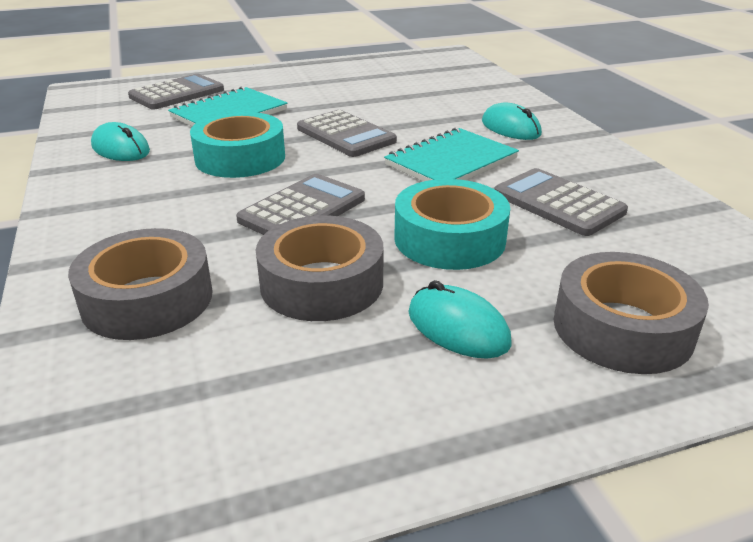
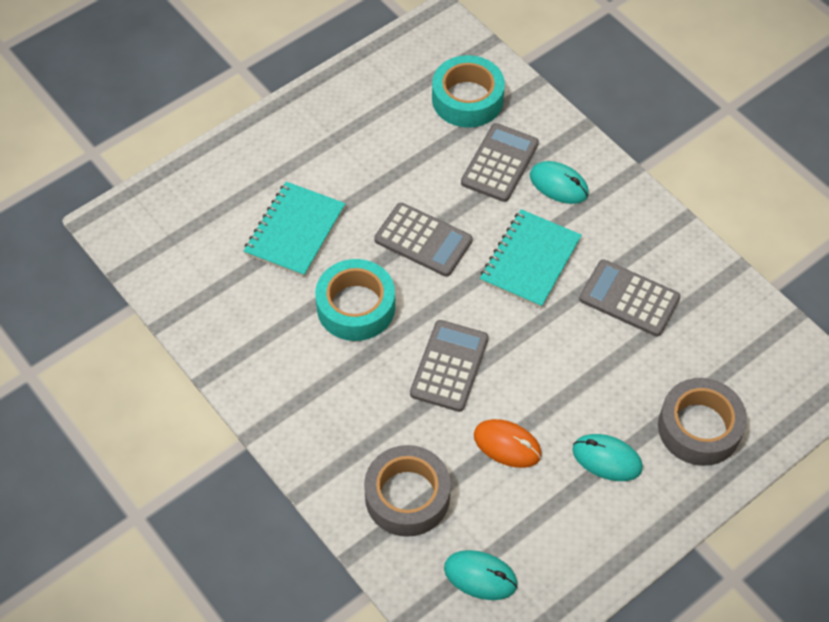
camera: 20 degrees left, 25 degrees up
turquoise mouse [91,122,150,161] -> turquoise mouse moved to [444,550,518,600]
grey calculator [128,74,224,110] -> grey calculator moved to [461,123,539,202]
grey tape [256,215,383,321] -> orange mouse [474,419,542,468]
turquoise tape [394,179,510,270] -> turquoise tape moved to [432,55,505,128]

